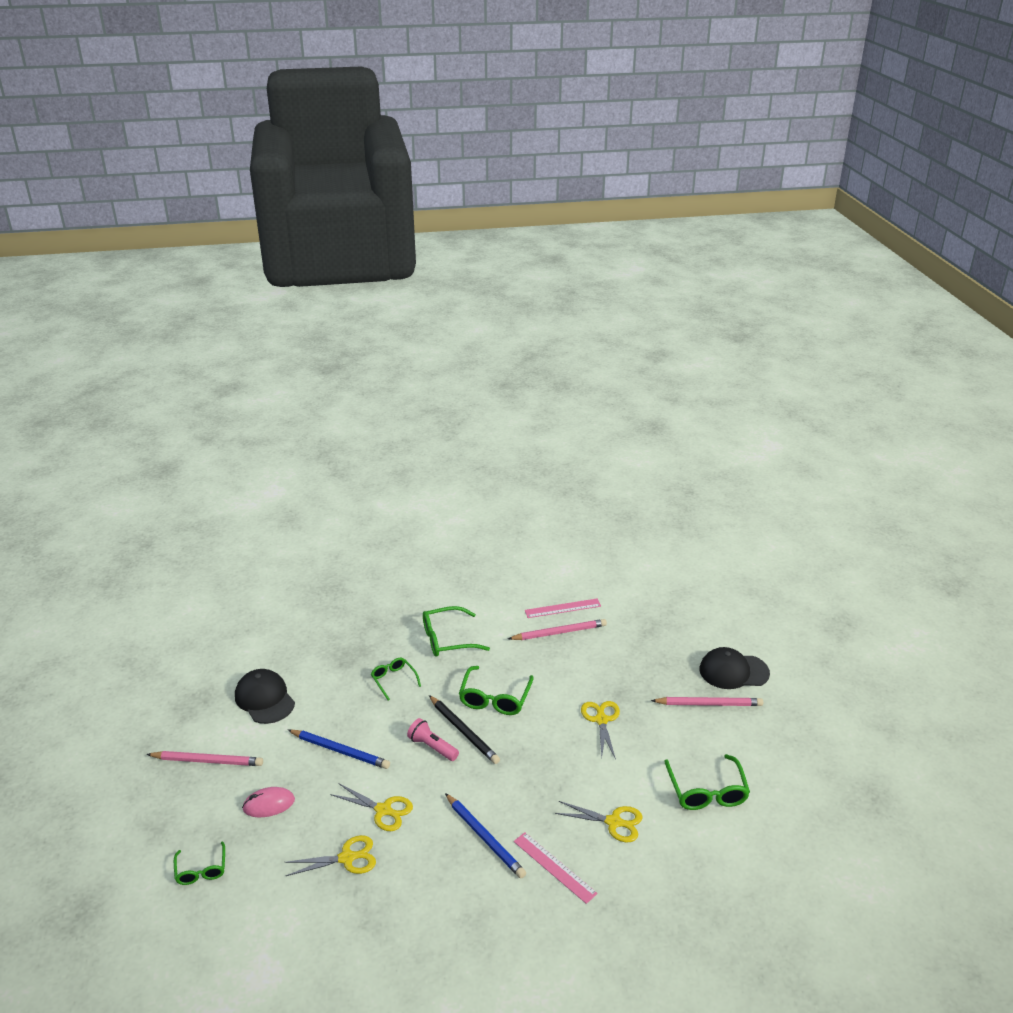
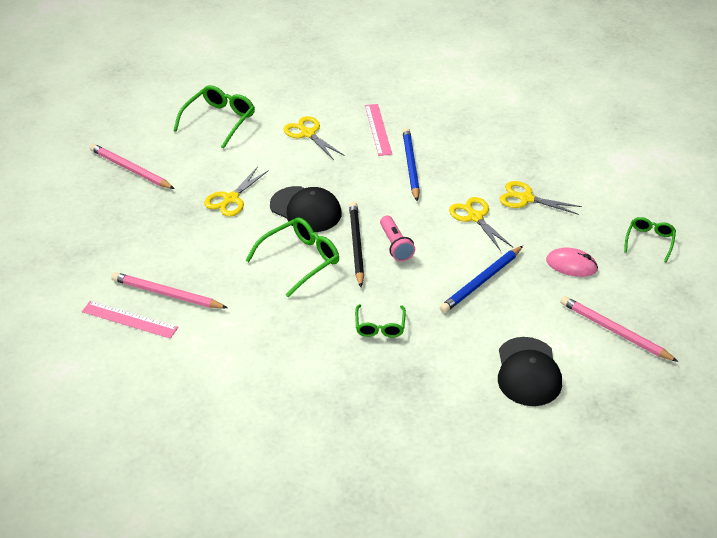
camera: 145 degrees left, 10 degrees up
blue pencil [288,730,390,769] -> blue pencil turned 105 degrees counterclockwise [440,246,523,313]
green glasses [423,606,490,657] -> none
black cap [700,647,770,689] -> black cap moved to [270,186,342,232]

